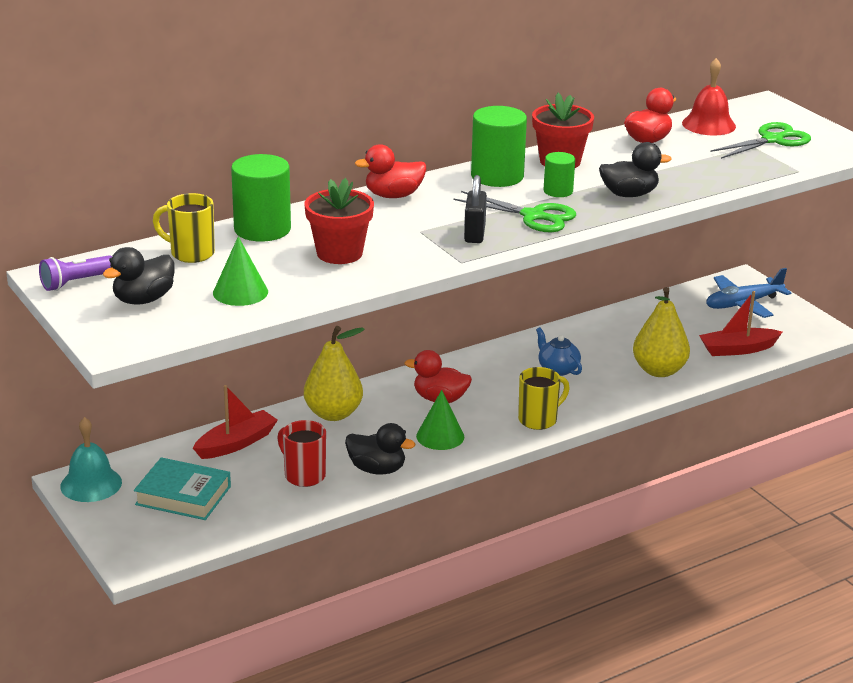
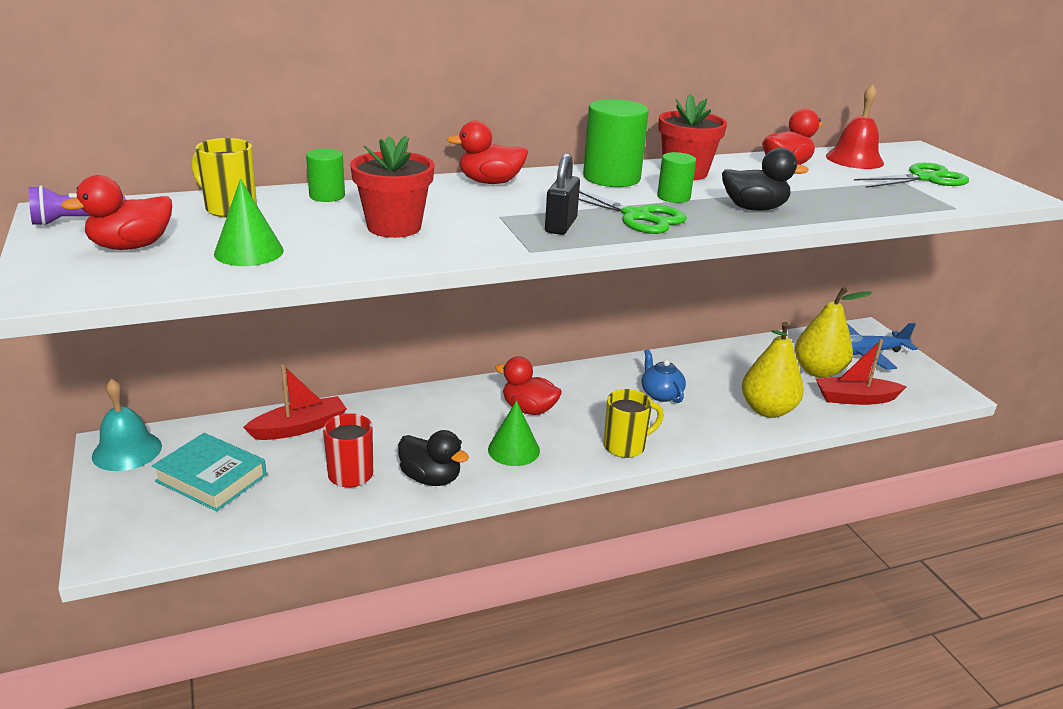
camera: 10 degrees right, 0 degrees up
black duck [103,247,175,305] -> red duck [61,175,172,250]
green cylinder [231,154,291,241] -> green cylinder [306,149,345,202], size x0.55
yellow pear [304,326,365,421] -> yellow pear moved to [795,287,872,378]

